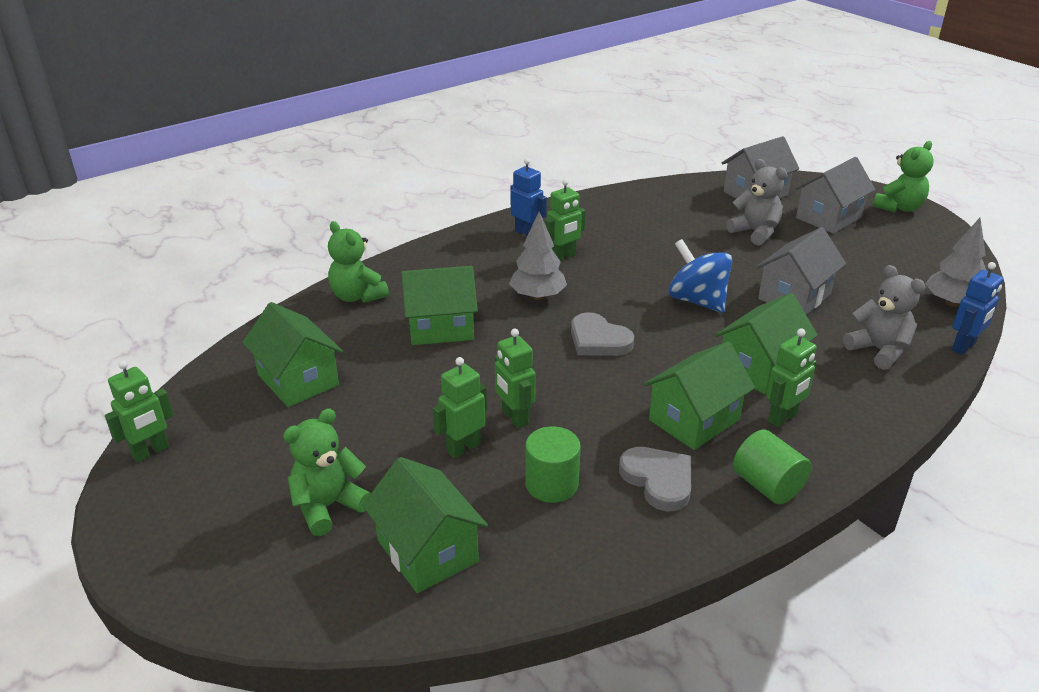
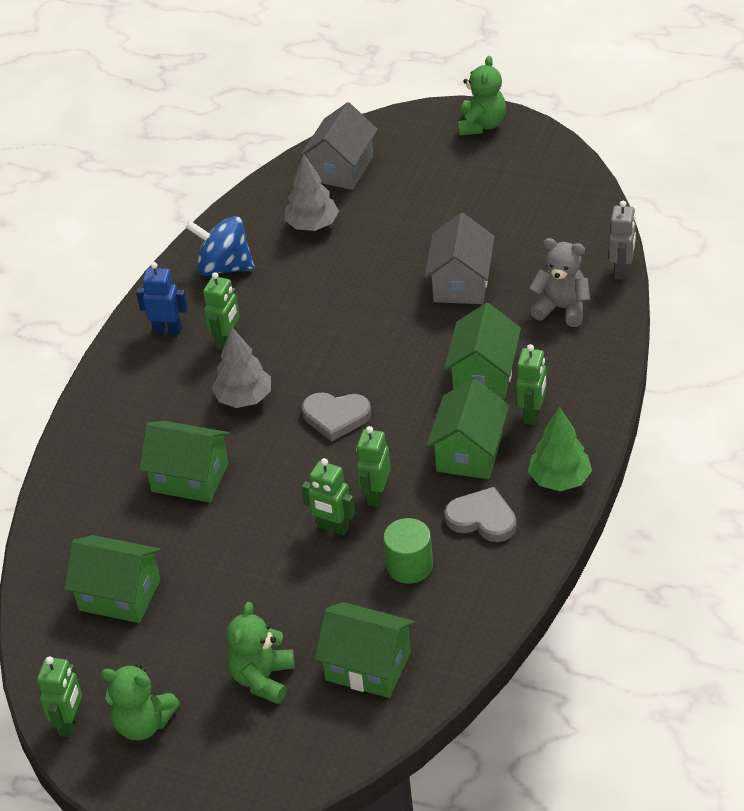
camera: 30 degrees left, 10 degrees up
green teddy bear [328,221,389,303] -> green teddy bear moved to [101,664,180,740]
green house [401,266,478,345] -> green house turned 60 degrees clockwise [139,421,230,503]
green robot [433,357,487,458] -> green robot moved to [356,426,391,507]
blue spinning top [668,239,733,313] -> blue spinning top moved to [185,216,255,276]
grey teddy bear [726,159,787,246] -> none
green cylinder [733,430,812,504] -> green tree [528,407,592,491]
grey house [795,157,876,234] -> none
grey tree [926,218,987,307] -> grey tree moved to [284,154,339,231]
blue robot [952,262,1004,355] -> grey robot [609,201,636,280]

